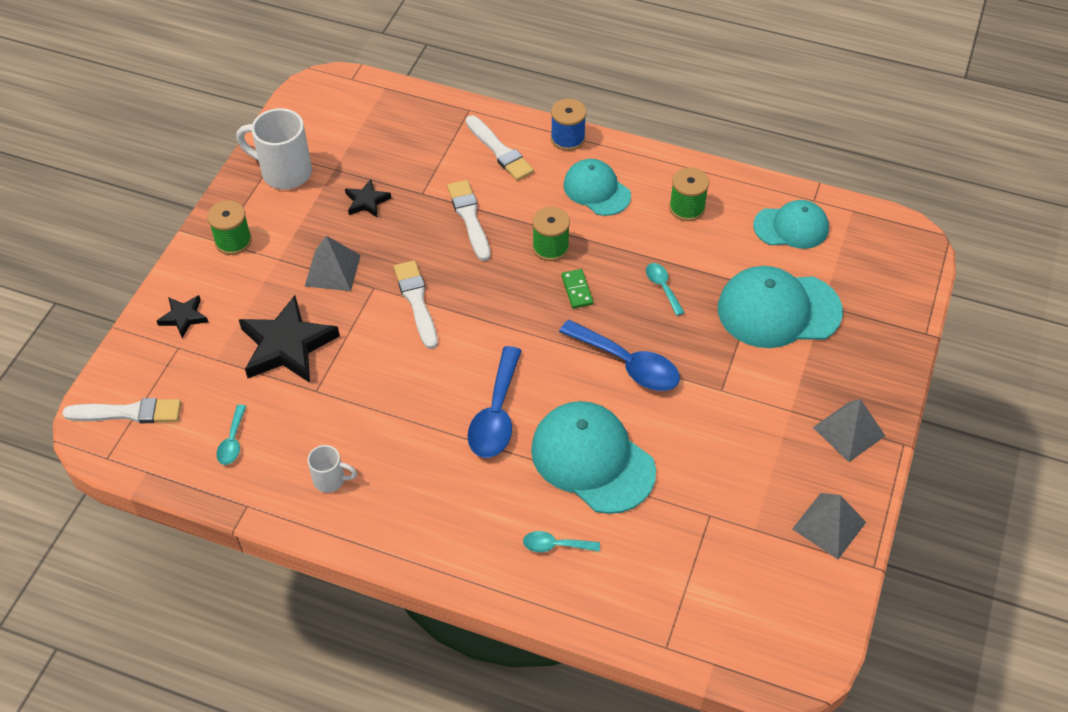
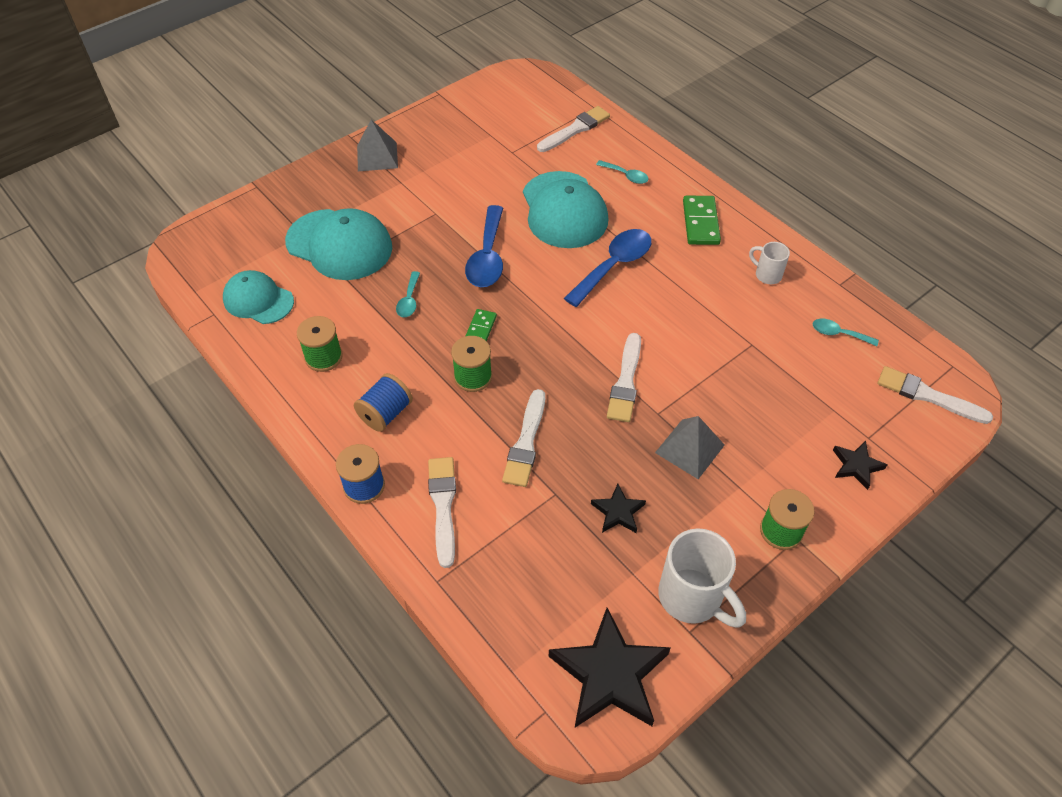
camera: 150 degrees left, 0 degrees up
turquoise spoon [216,405,246,465] -> turquoise spoon turned 105 degrees counterclockwise [813,319,879,346]
black star [239,295,340,383] -> black star moved to [549,608,671,728]
blue spoon [559,320,680,391] -> blue spoon turned 150 degrees counterclockwise [465,205,503,287]
turquoise cap [563,159,631,216] -> blue spool [354,373,413,432]
grey pyramid [792,493,866,559] -> none
none -> white brush [537,106,610,152]
none -> green domino [683,196,721,245]

